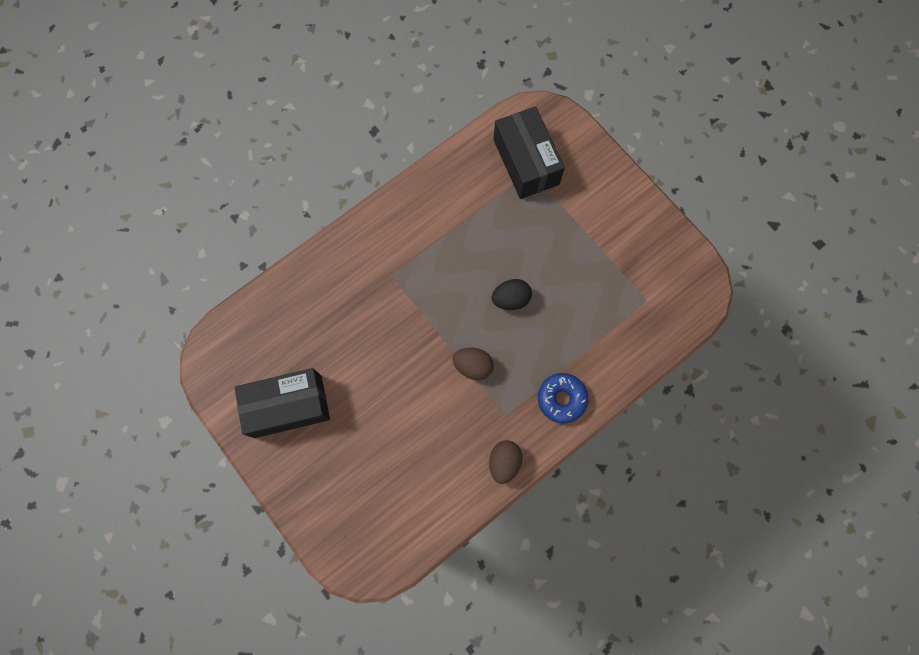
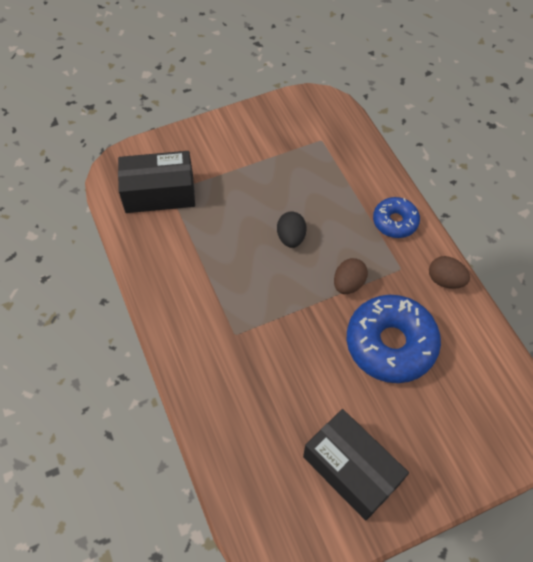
camera: 75 degrees left, 15 degrees down
black box [235,368,330,438] -> black box turned 45 degrees counterclockwise [303,409,409,521]
none -> blue donut [347,295,441,383]

